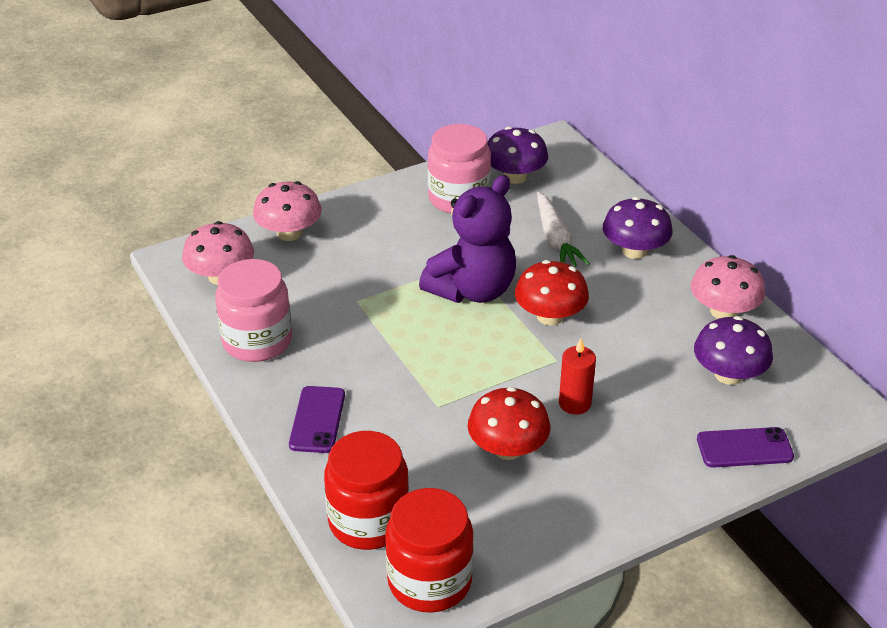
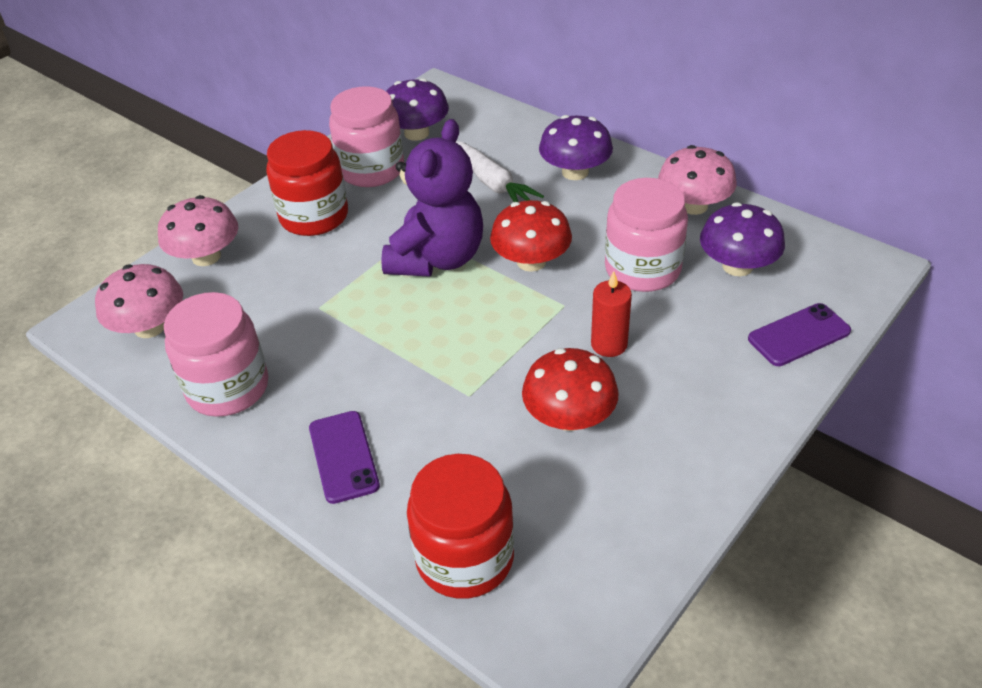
camera: 20 degrees left, 5 degrees up
red jar [385,488,474,613] -> red jar moved to [266,130,348,236]
none -> pink jar [605,178,688,292]

